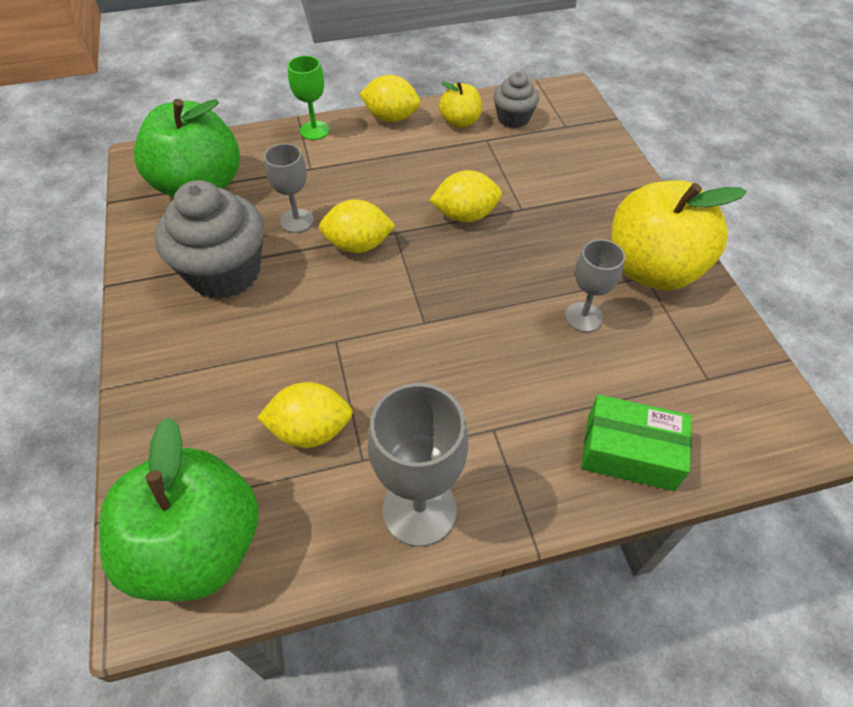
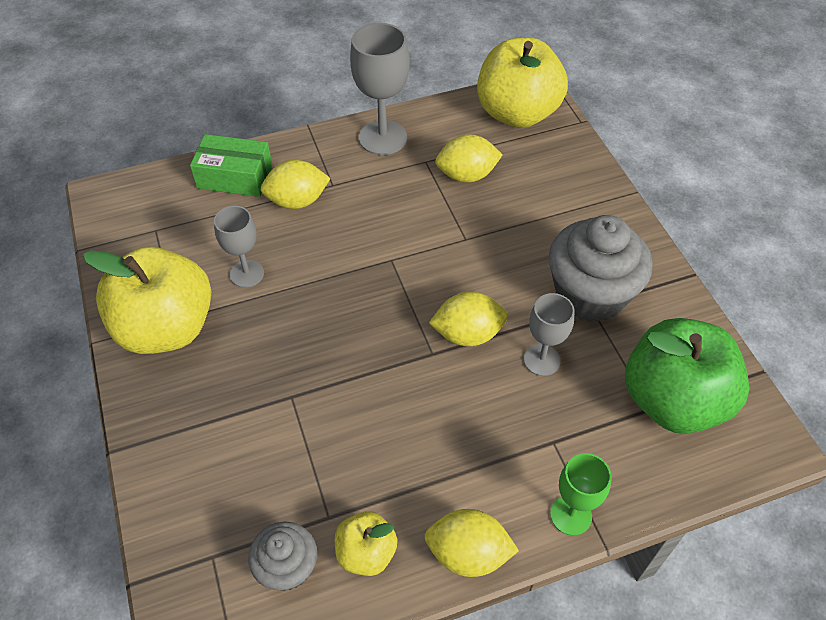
camera: 175 degrees right, 0 degrees up
green apple [99,417,259,601] -> yellow apple [477,38,568,128]
yellow lemon [429,170,502,222] -> yellow lemon moved to [261,160,331,209]

